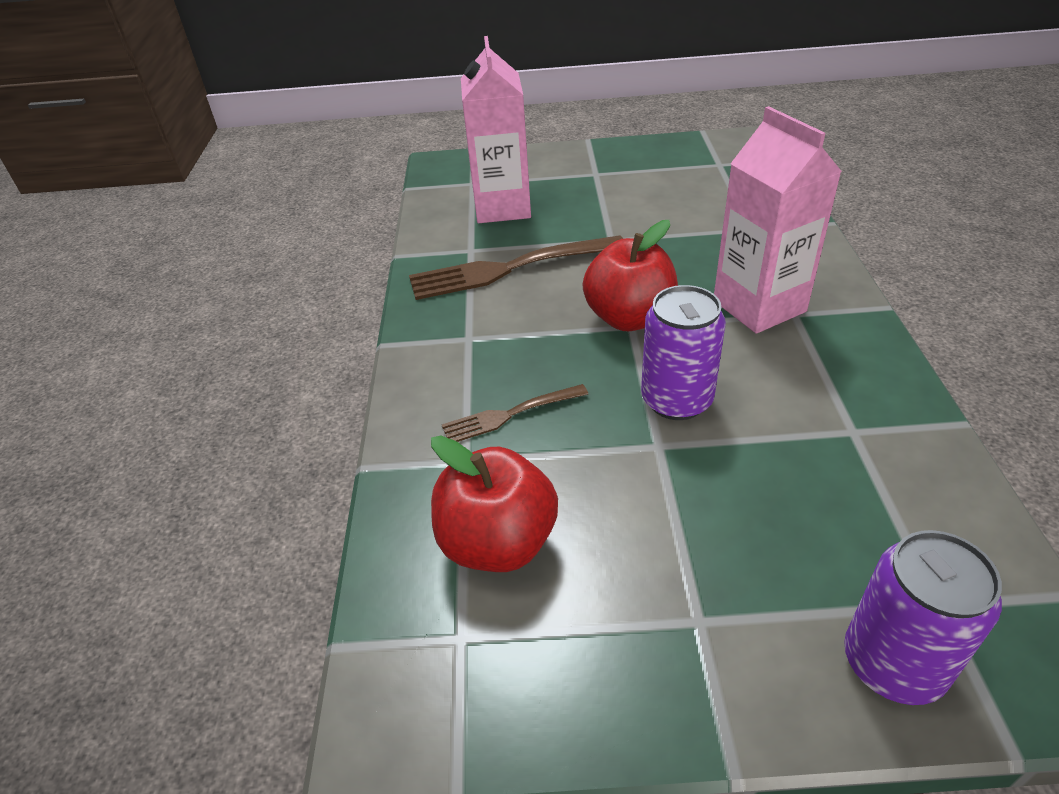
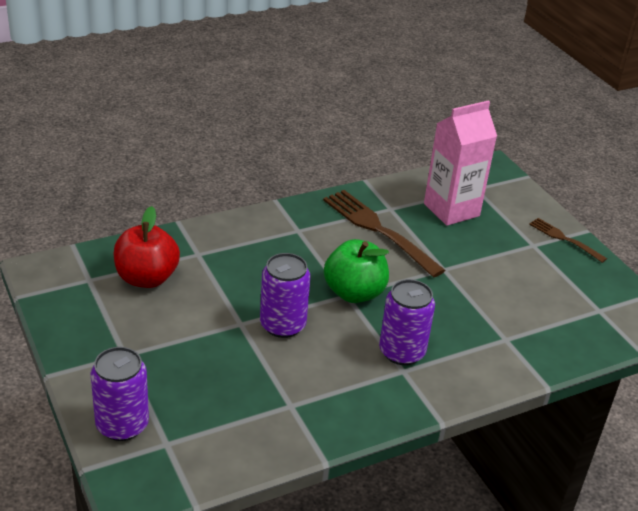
camera: 60 degrees right, 5 degrees down
brown fork [442,384,588,442] -> brown fork moved to [529,218,607,263]
red apple [582,220,678,331] -> green apple [324,239,389,303]
pink carton [714,106,842,334] -> purple can [379,279,435,365]

